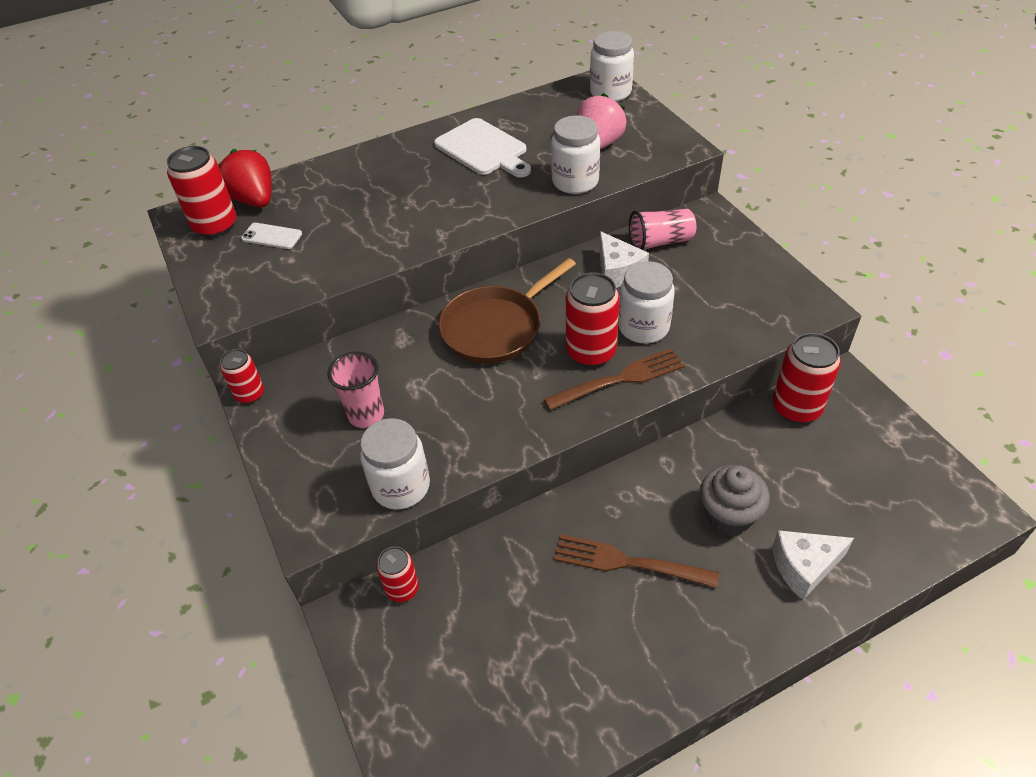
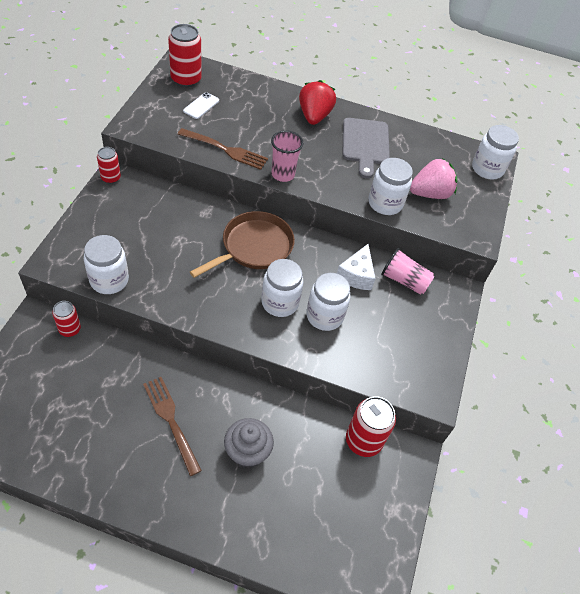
camera: 35 degrees right, 5 degrees up
red strawberry [218,149,272,207] -> red strawberry moved to [299,80,336,125]
white phone [241,223,302,249] -> white phone turned 60 degrees clockwise [183,92,219,119]
pink cup [327,351,384,428] -> pink cup moved to [271,130,304,182]
white cutting board [434,118,531,178] -> grey cutting board [343,118,390,178]
brown pan [439,258,576,363] -> brown pan turned 135 degrees clockwise [190,211,295,278]
brown fork [544,348,685,410] -> brown fork moved to [178,128,268,170]
red can [566,272,620,367] -> white jar [261,259,303,317]
white cheese [772,530,854,600] -> none

